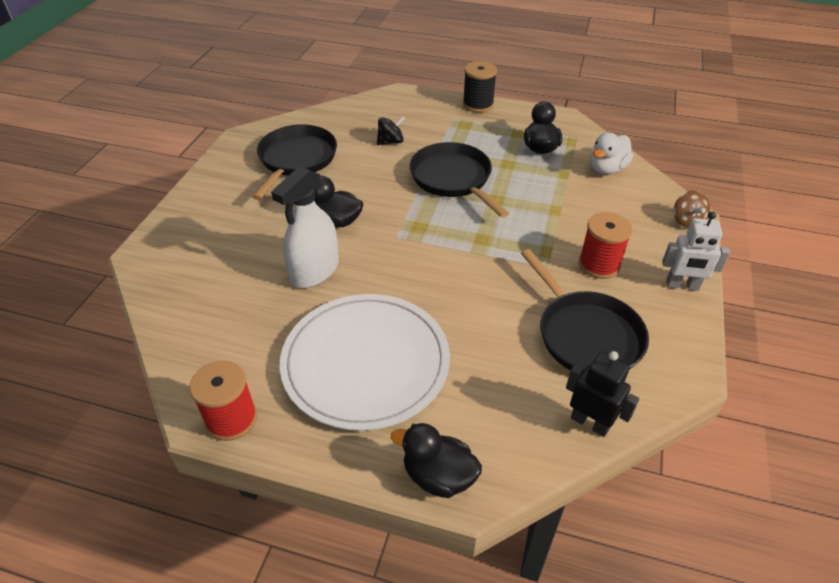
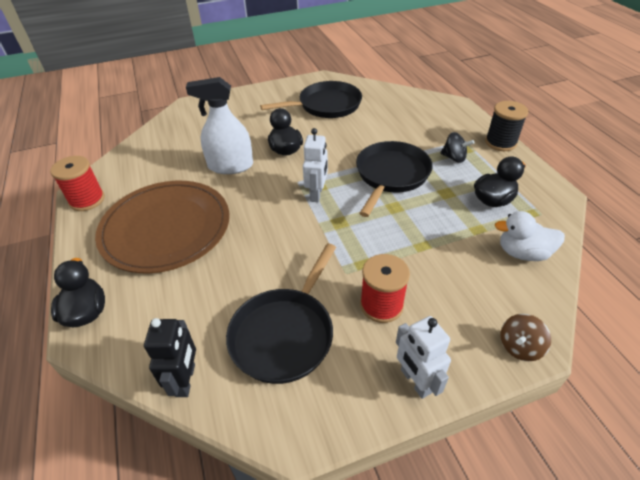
camera: 55 degrees right, 0 degrees up
white plate [280,294,450,431] -> brown plate [95,181,229,273]
black spinning top [377,115,405,145] -> black spinning top moved to [440,132,475,163]
none -> white robot [303,128,328,202]

